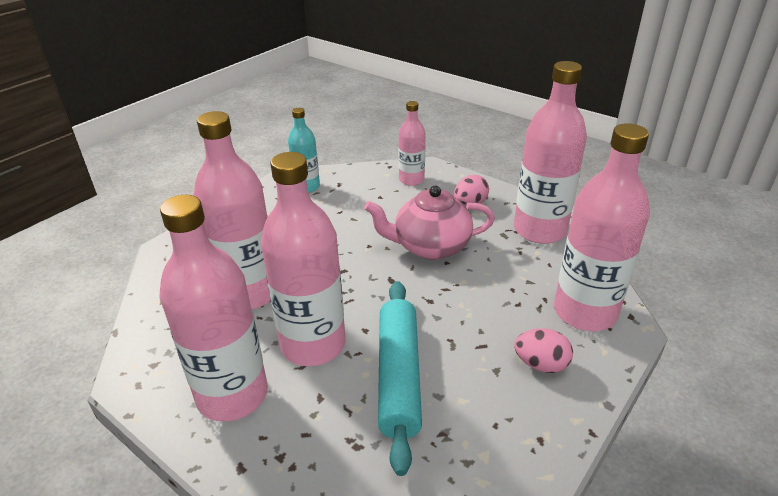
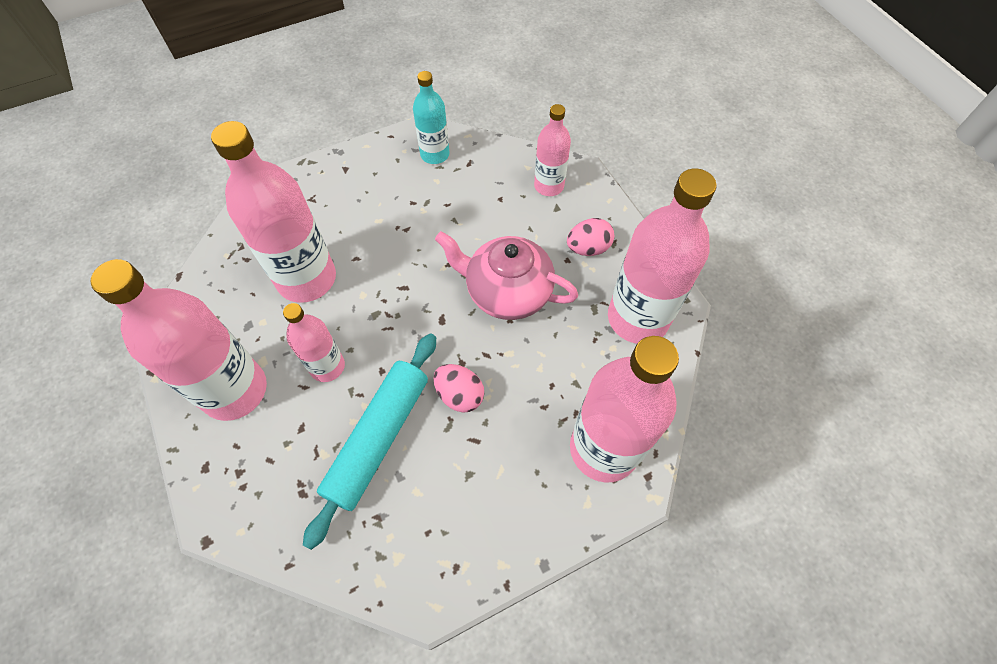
camera: 25 degrees right, 25 degrees up
pink bottle [261,152,346,366] -> pink bottle [283,303,345,382], size x0.55
pink egg [514,328,573,373] -> pink egg moved to [433,364,484,413]

